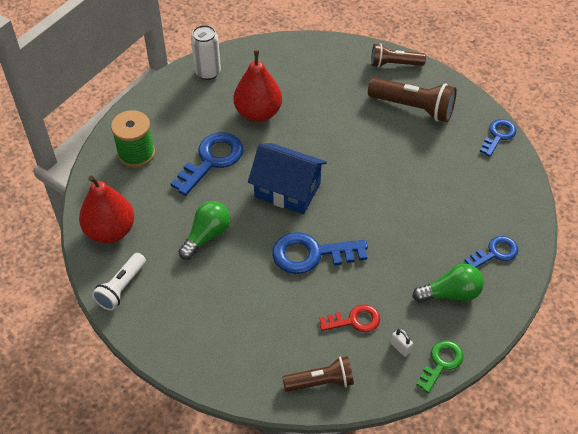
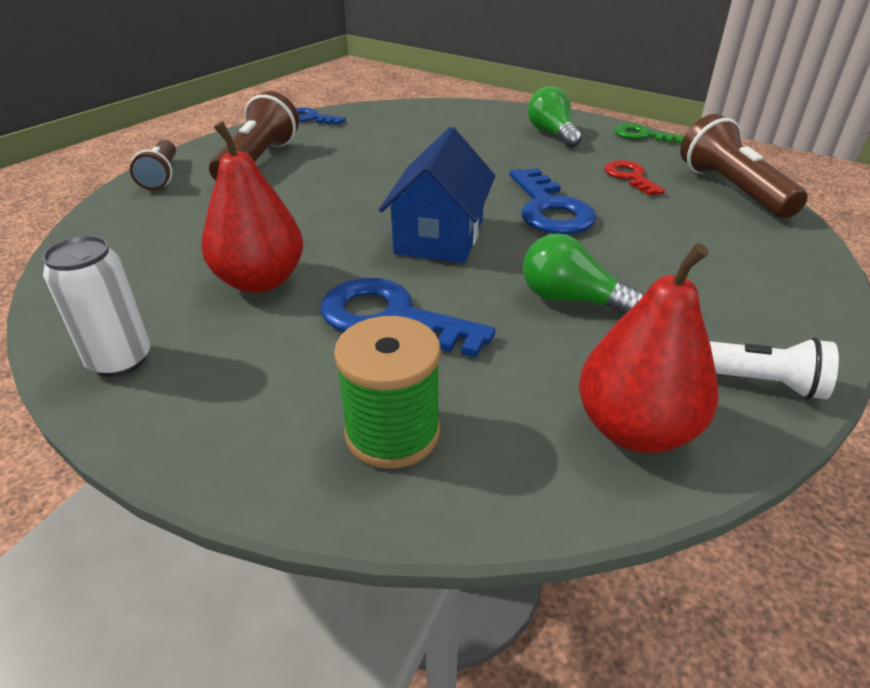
camera: 100 degrees left, 15 degrees down
brown flashlight [282,356,354,392] -> brown flashlight [680,114,808,218], size x1.54
white padlock [391,329,413,357] -> none
blue key [465,236,518,268] -> none

